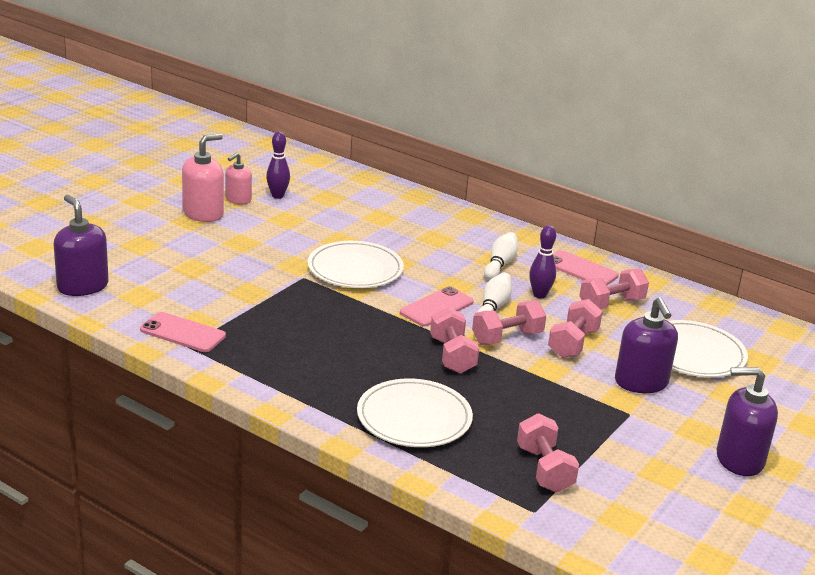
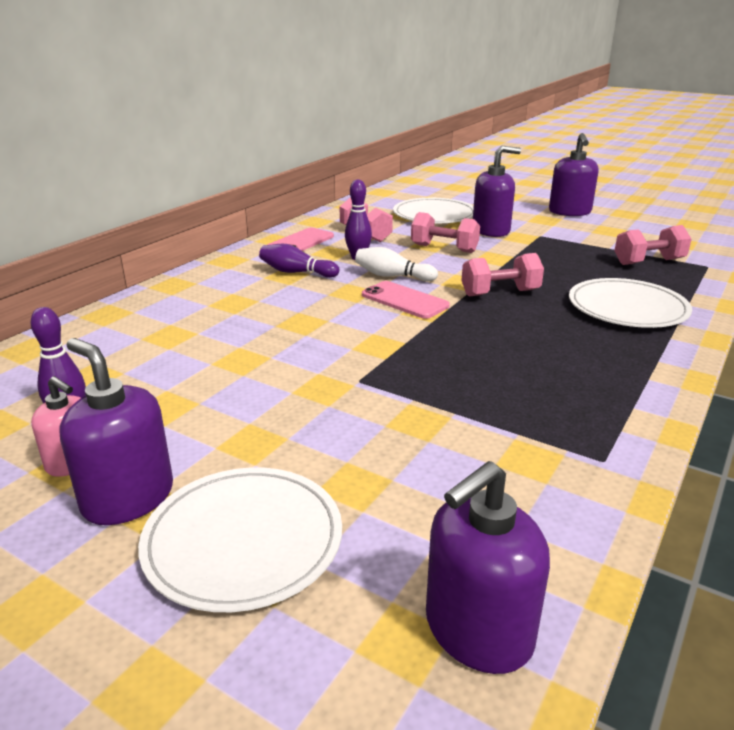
camera: 90 degrees left, 0 degrees up
pink phone [140,312,226,352] -> none
pink soap dispenser [182,134,224,222] -> purple soap dispenser [59,338,173,525]
white plate [308,241,404,288] -> white plate moved to [138,467,342,612]
pink dumbbell [472,300,546,345] -> none
white bowling pin [484,232,518,280] -> purple bowling pin [259,244,339,278]

